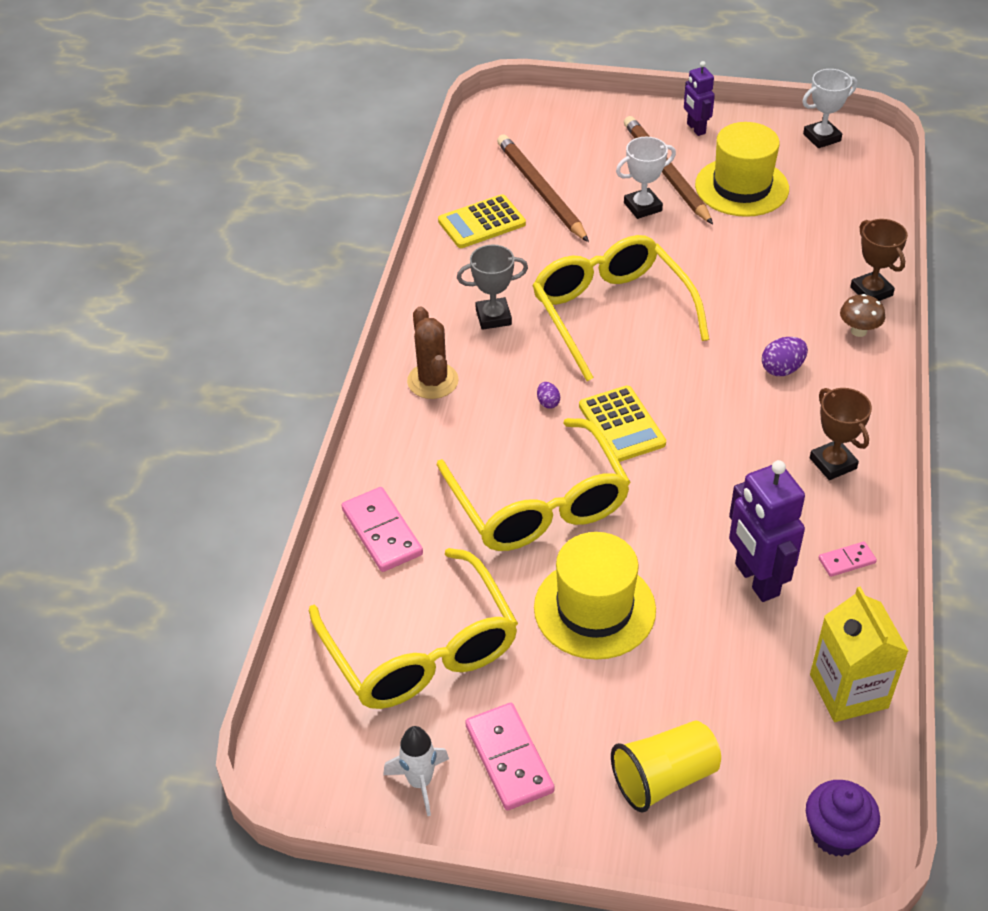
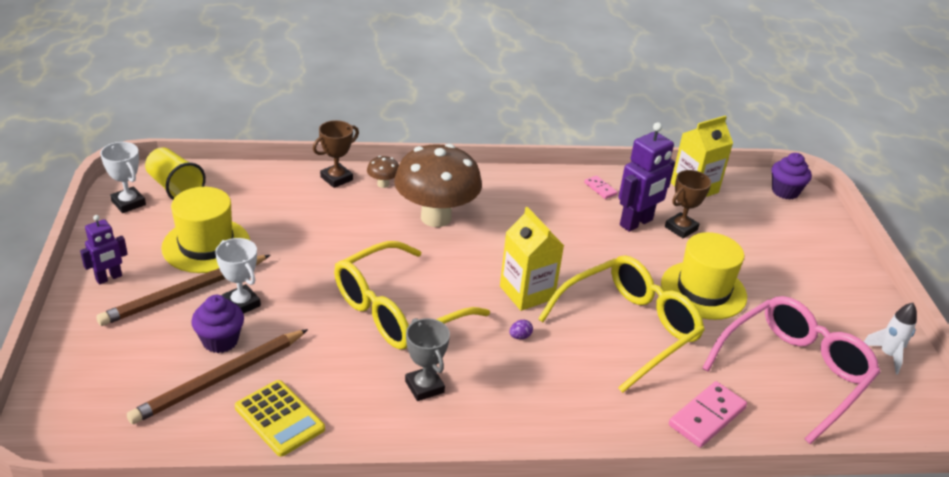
camera: 110 degrees left, 10 degrees down
yellow glasses [309,548,518,709] -> pink glasses [702,296,880,444]
brown cactus [407,306,459,399] -> none
pink domino [465,703,555,810] -> none
yellow calculator [579,386,666,462] -> yellow carton [500,207,564,311]
yellow cup [611,720,721,813] -> yellow cup moved to [145,147,206,200]
purple egg [762,337,808,376] -> brown mushroom [394,144,482,227]
brown trophy [810,388,872,480] -> brown trophy moved to [665,170,711,239]
none -> purple cupcake [191,295,244,353]

